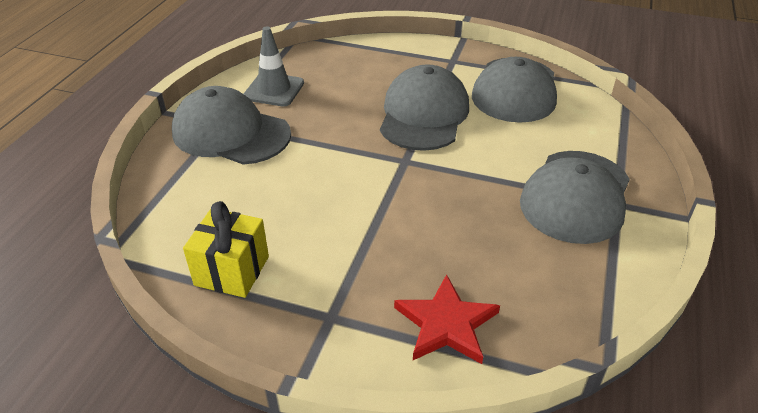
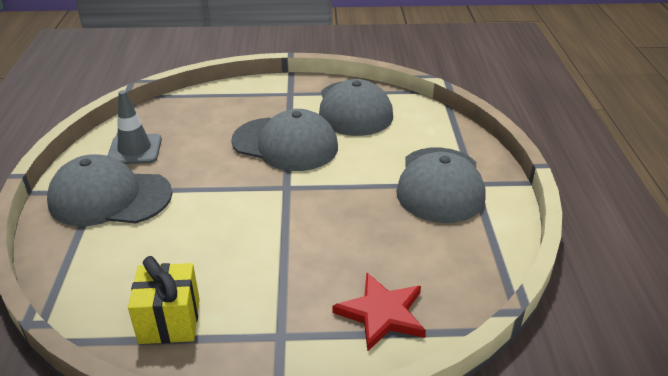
camera: 20 degrees left, 5 degrees down
grey cap [380,64,469,151] -> grey cap turned 120 degrees clockwise [231,109,338,171]

